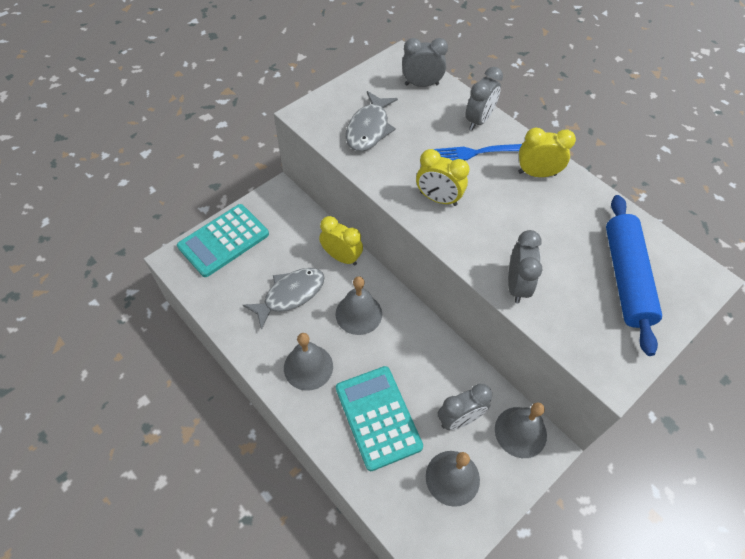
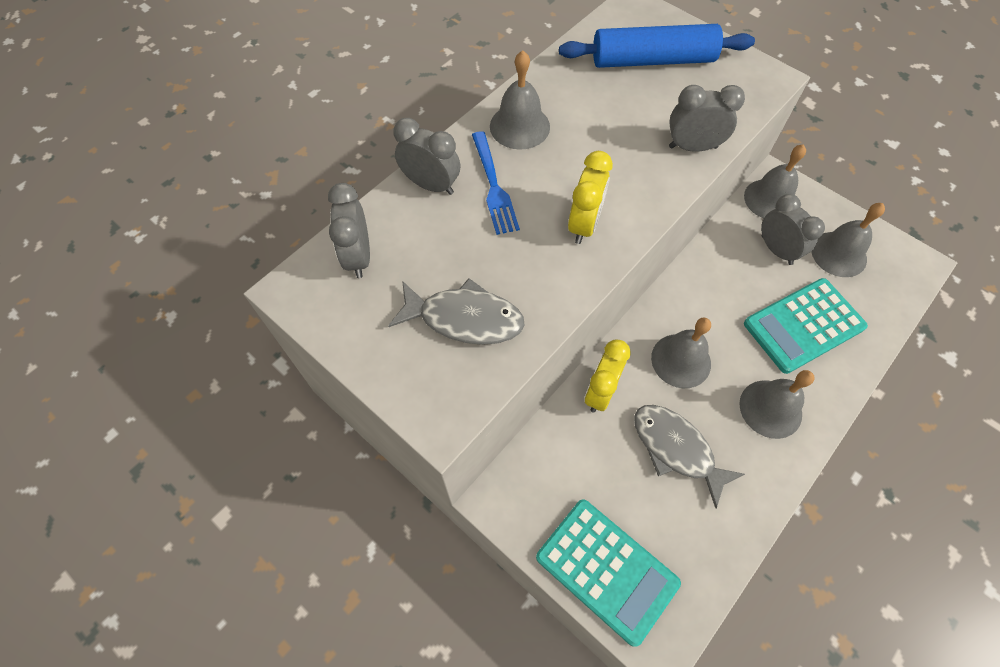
camera: 95 degrees left, 5 degrees up
yellow clock [518,128,576,177] -> grey bell [490,50,550,150]

